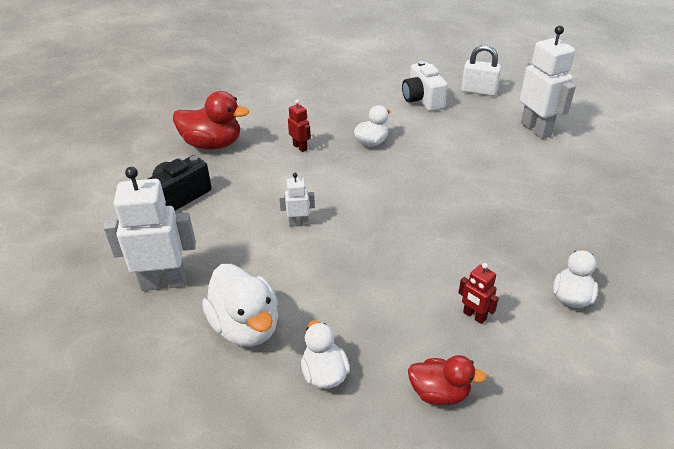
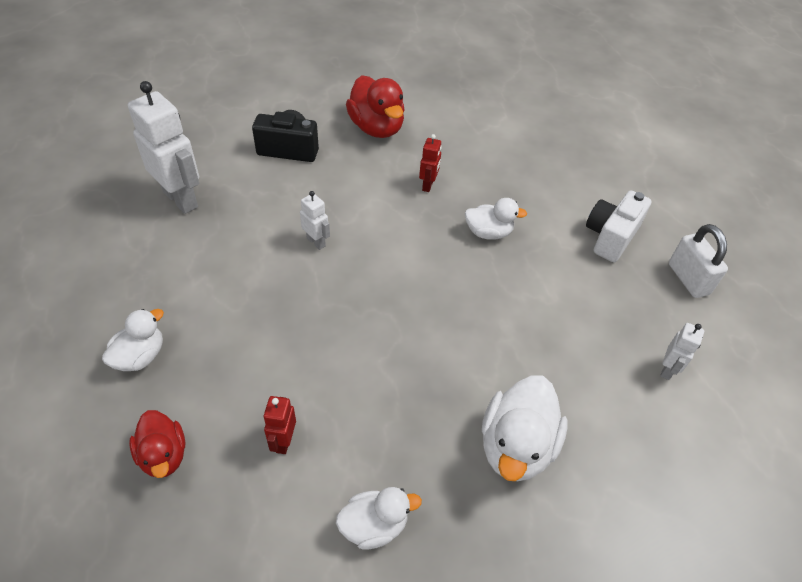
camera: 50 degrees right, 10 degrees up
white duck [202,264,278,347] -> white duck moved to [482,375,568,481]
white robot [520,26,576,139] -> white robot [660,323,704,380], size x0.49

